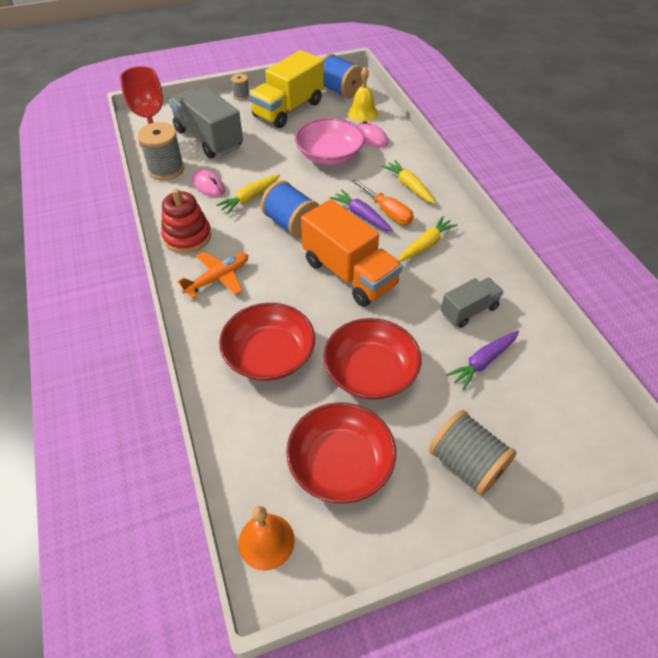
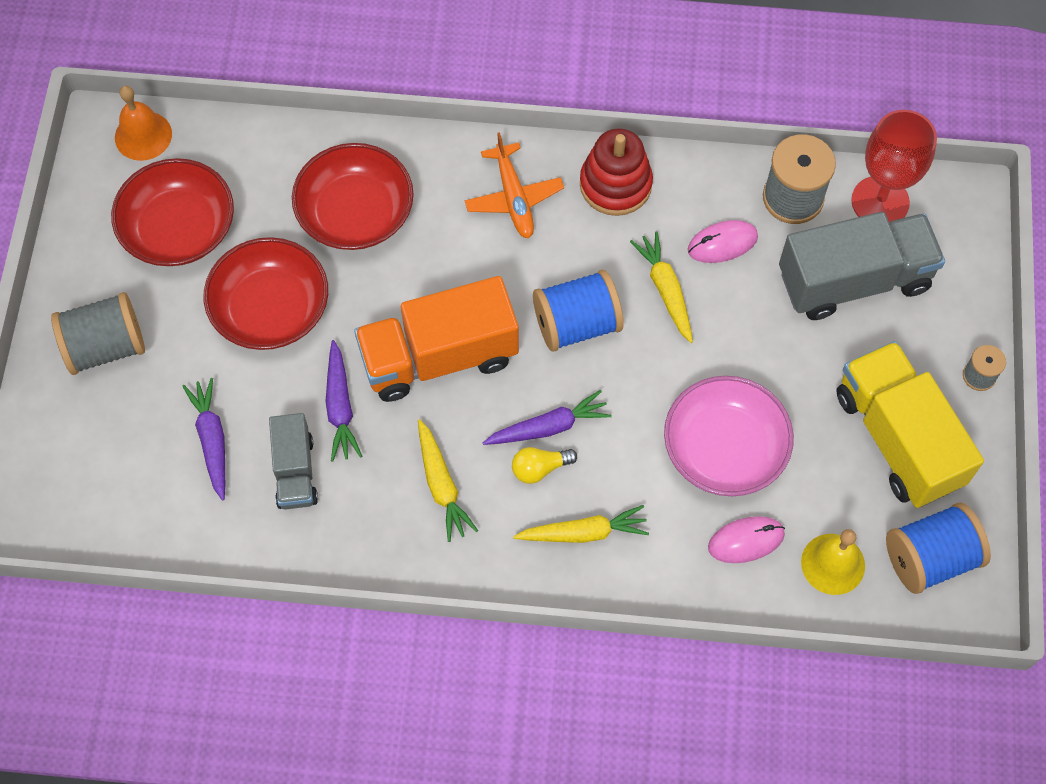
camera: 115 degrees right, 15 degrees up
orange screwdriver [352,179,414,225] -> yellow light bulb [512,447,577,484]
none -> purple carrot [326,340,362,462]

